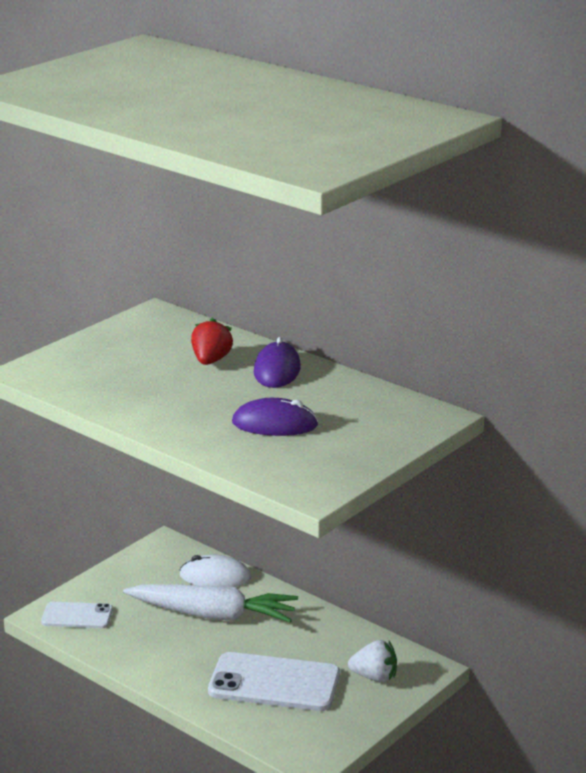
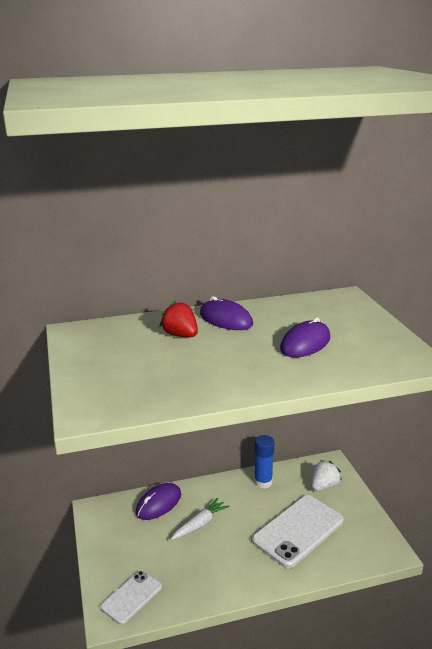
camera: 55 degrees left, 0 degrees up
white carrot [123,584,298,623] -> white carrot [170,498,229,540], size x0.53
white mouse [180,555,251,587] -> purple mouse [135,483,181,520]
none -> blue glue stick [254,435,274,489]

